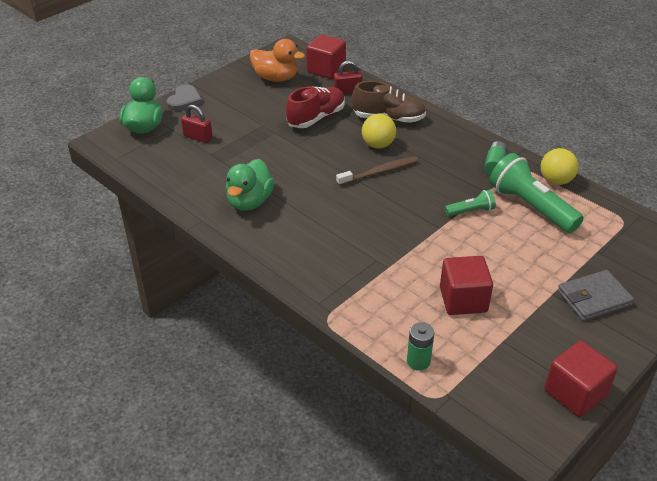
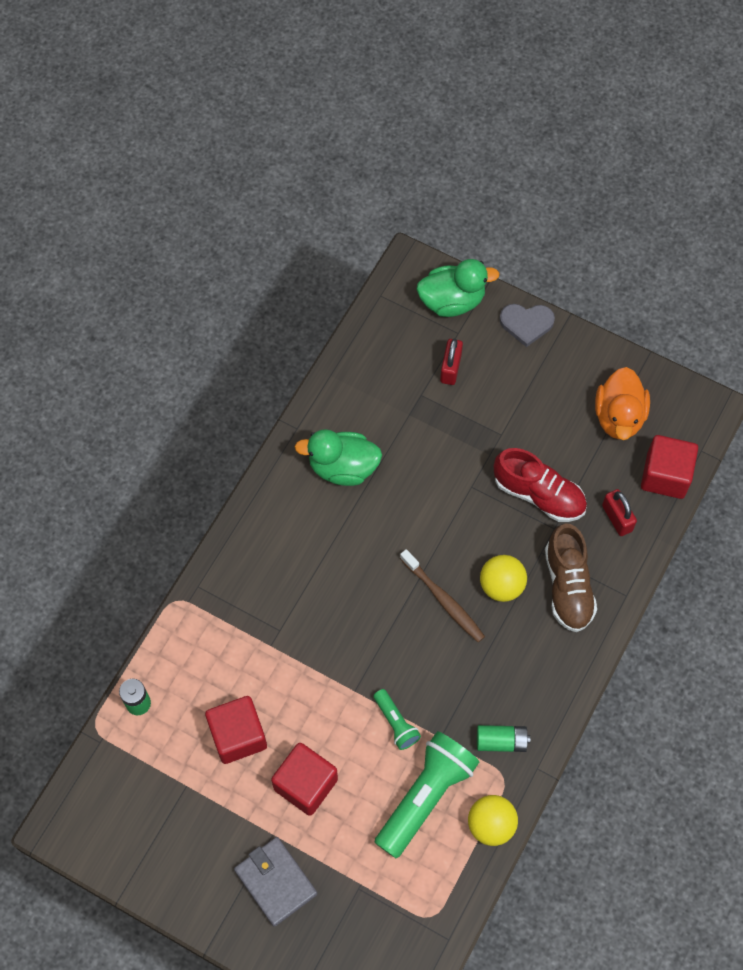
camera: 75 degrees right, 25 degrees up
red cube [545,340,618,417] -> red cube moved to [271,743,338,816]

